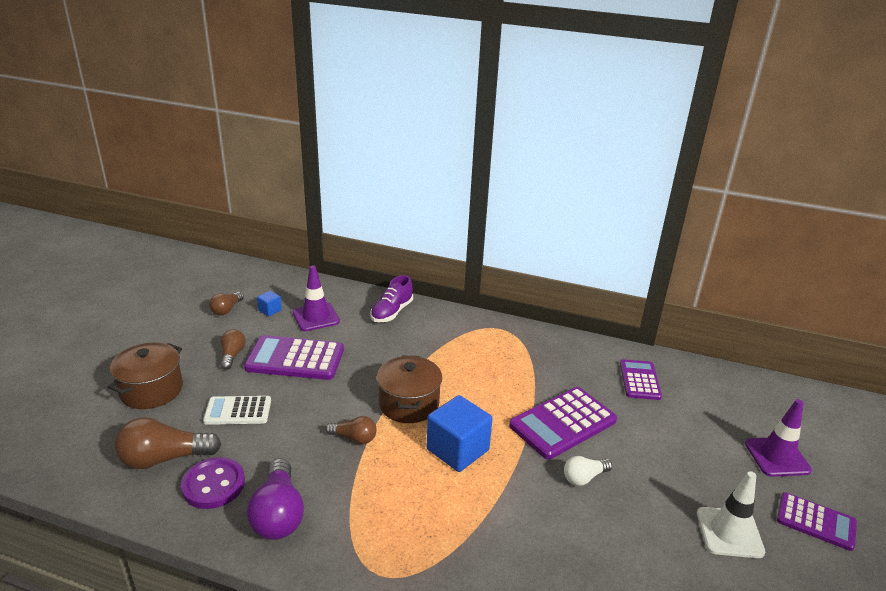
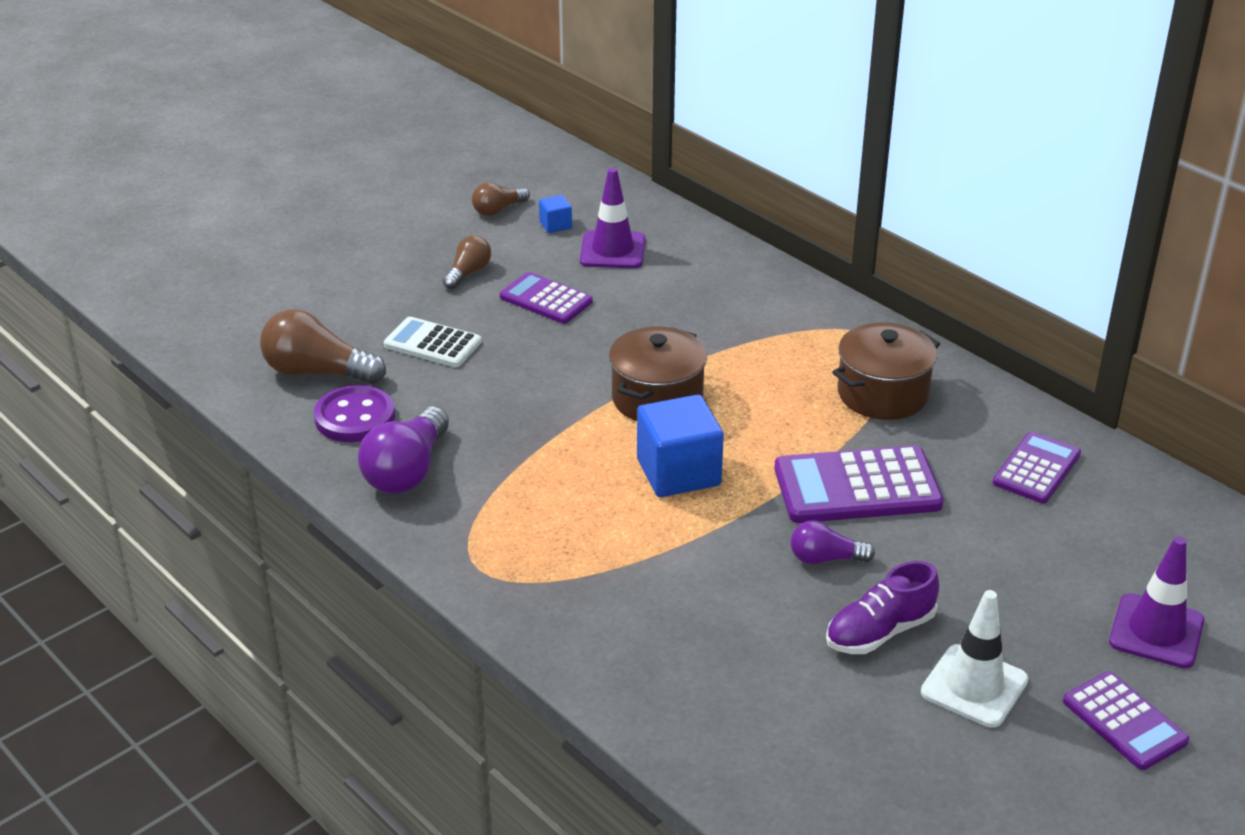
camera: 30 degrees right, 5 degrees up
brown pot [108,343,183,409] -> brown pot moved to [832,322,940,420]
purple calculator [244,335,344,380] -> purple calculator [500,272,593,324], size x0.62
brown light bulb [325,416,377,444] -> none
purple shoe [370,275,413,322] -> purple shoe moved to [826,561,939,654]
white light bulb [564,456,612,486] -> purple light bulb [791,520,875,564]

